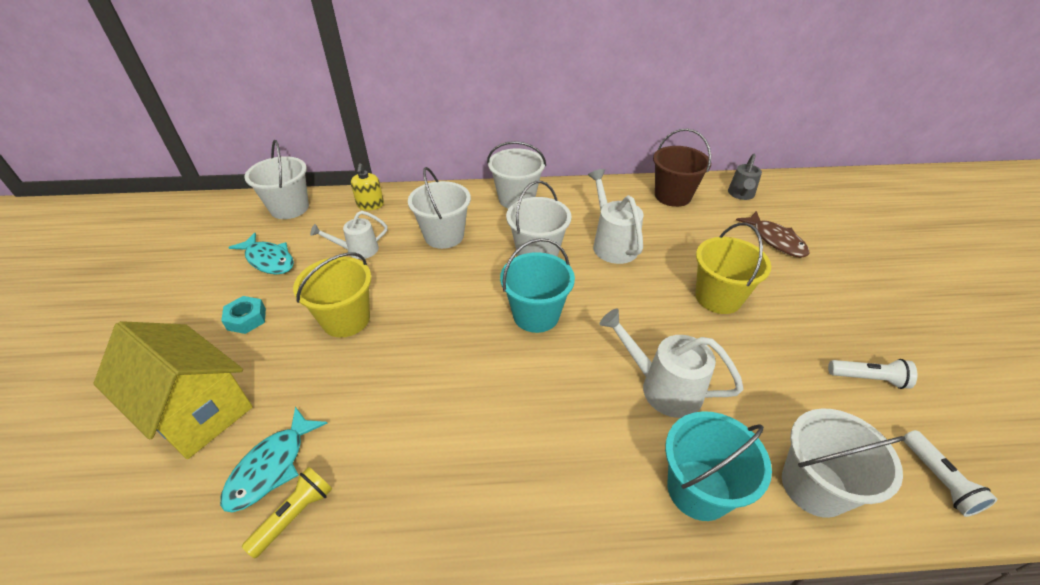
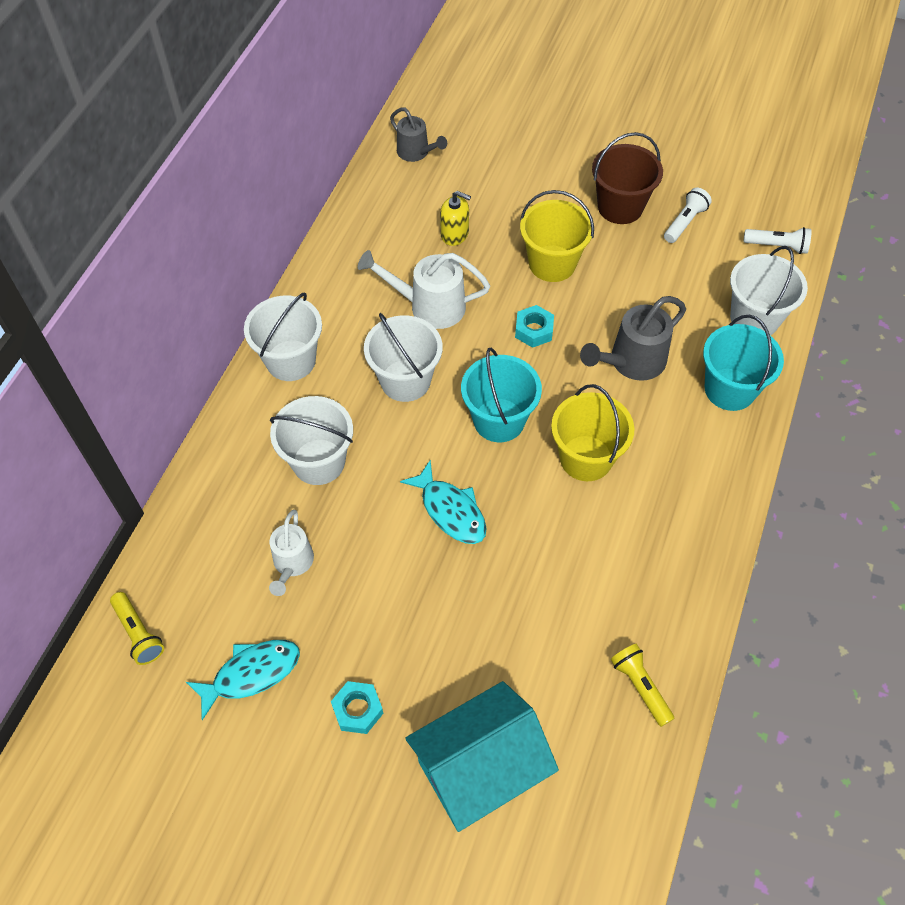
camera: 65 degrees left, 15 degrees up
yellow house [94,321,253,459] -> turquoise house [405,681,559,832]
turquoise fish [220,407,328,512] -> turquoise fish moved to [400,460,487,544]
white bucket [245,140,309,219] -> yellow flashlight [110,592,164,665]
yellow bucket [293,252,371,338] -> yellow bucket moved to [551,384,635,481]
yellow soap dispenser [351,163,384,211] -> yellow soap dispenser moved to [440,191,471,246]
white watering can [600,309,744,418] -> grey watering can [580,296,686,381]
brown bucket [653,129,711,207] -> brown bucket moved to [592,132,663,224]
brown fish [736,211,810,258] -> none
none -> turquoise nut [515,305,554,348]

